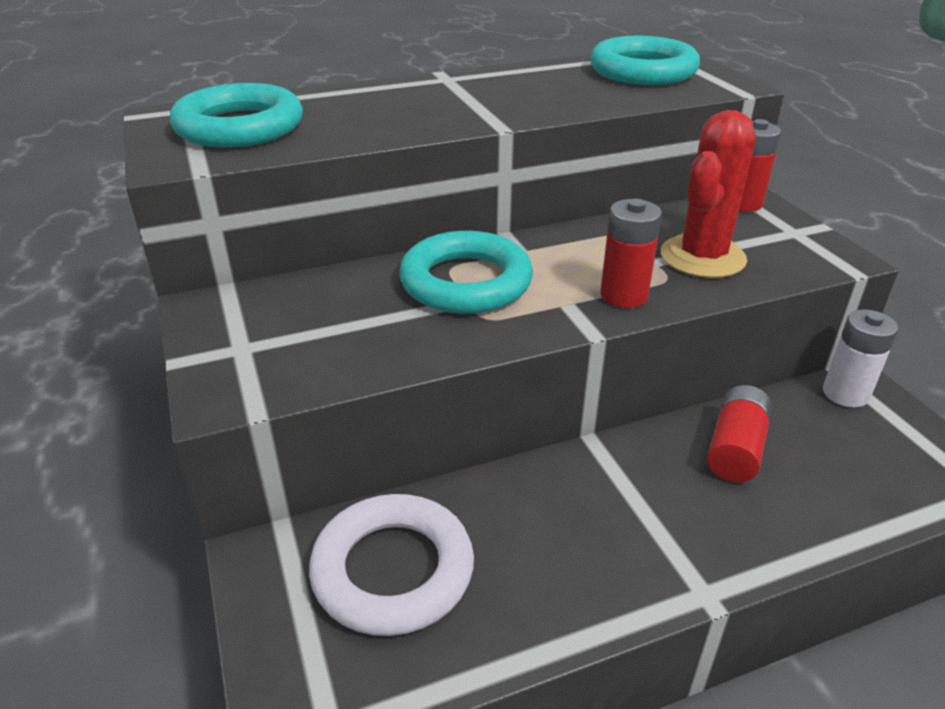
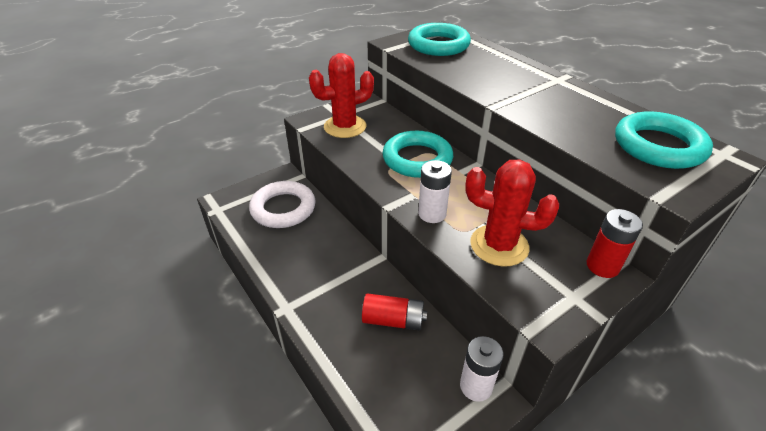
camera: 75 degrees right, 5 degrees up
red battery [600,199,662,308] -> white battery [418,160,452,223]
none -> red cactus [309,53,374,138]

